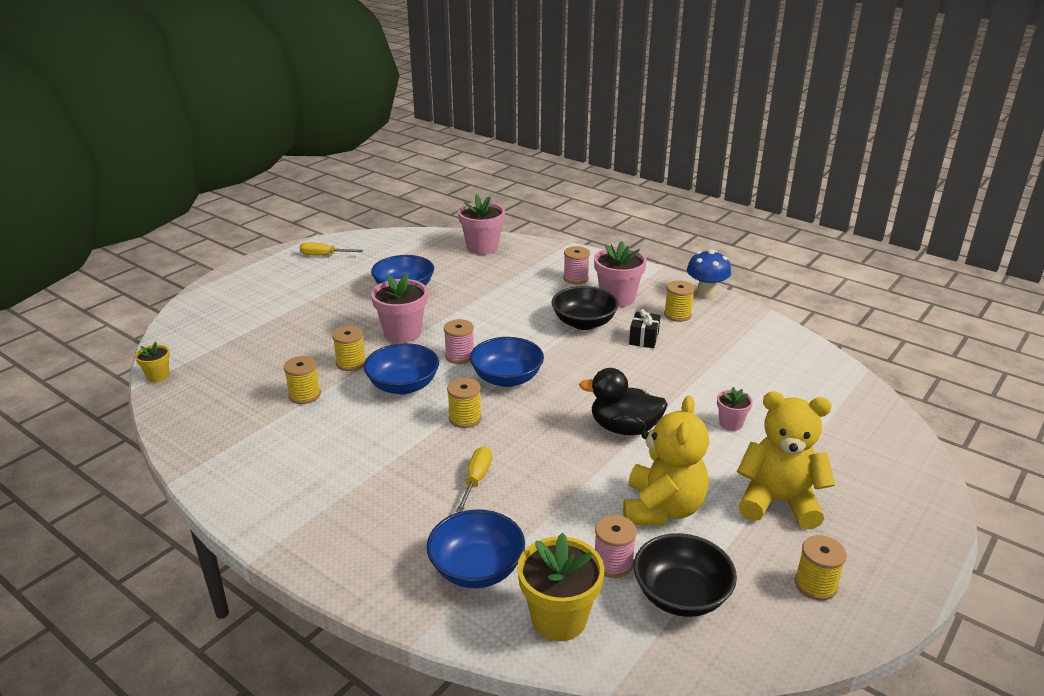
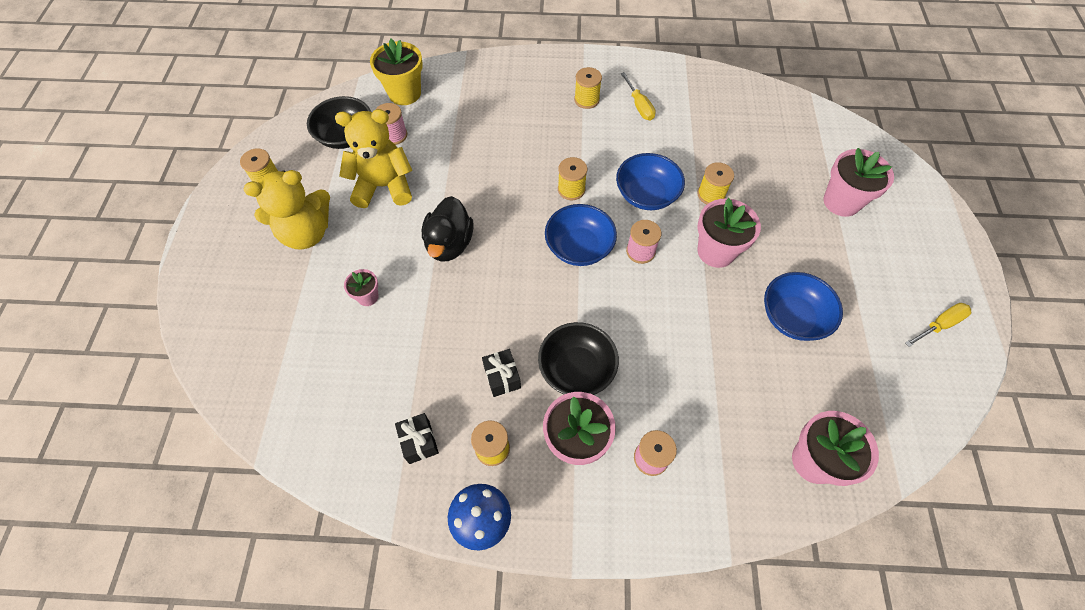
camera: 145 degrees right, 30 degrees up
yellow flower pot [135,342,170,382] -> none
yellow spool [284,356,321,404] -> yellow spool moved to [574,67,602,109]
blue bowl [427,509,525,588] -> none
yellow screwdriver [456,447,492,512] -> yellow screwdriver moved to [621,72,656,120]
black duck [579,368,668,435] -> black duck turned 120 degrees clockwise [422,196,474,262]
yellow teddy bear [623,395,709,525] -> yellow teddy bear turned 105 degrees clockwise [335,109,412,208]
none -> black gift [395,413,439,464]
none -> pink flower pot [823,148,894,217]

